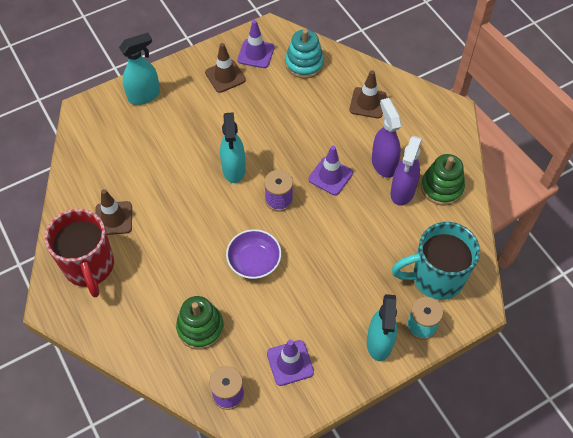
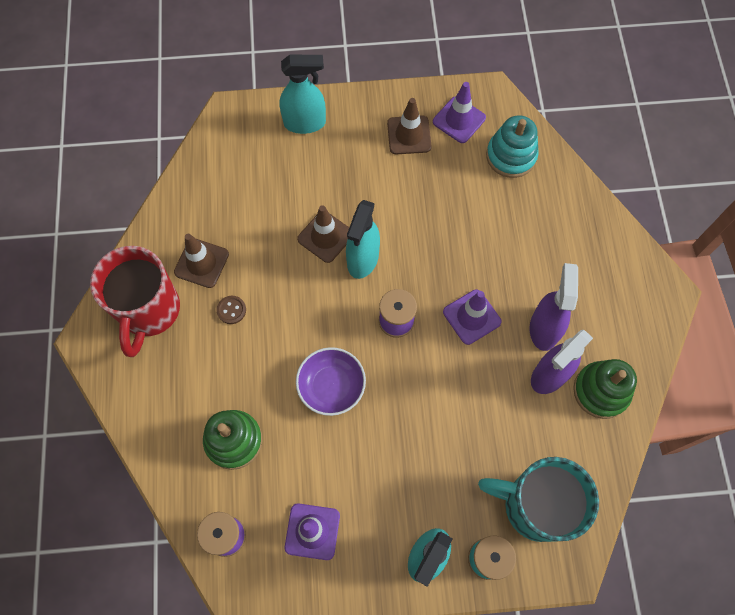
camera: 25 degrees right, 10 degrees up
brown traffic cone [349,70,387,118] -> brown traffic cone moved to [297,205,349,263]
none -> brown button [217,296,246,324]

